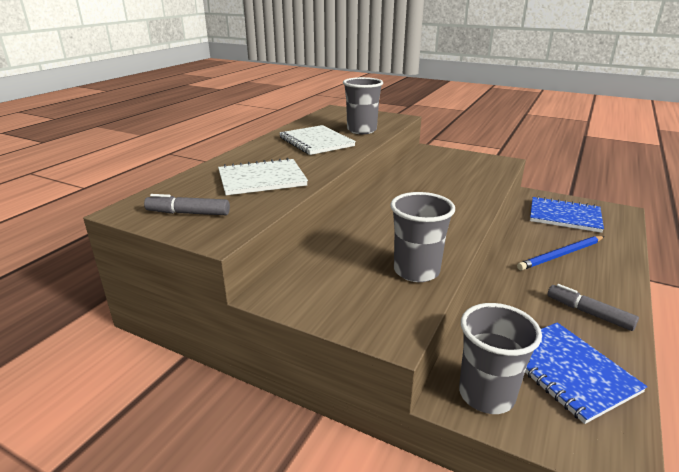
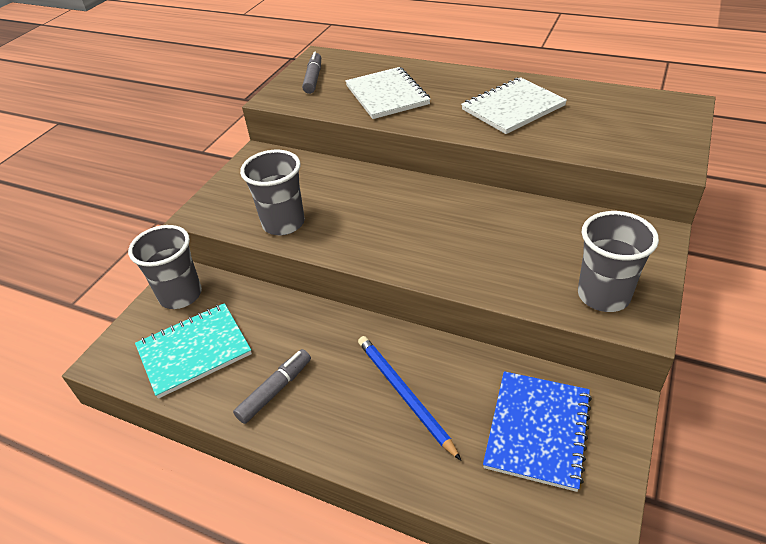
camera: 90 degrees right, 15 degrees up
grey cup [343,77,383,134] -> grey cup moved to [578,211,659,312]
blue notebook [525,322,648,424] -> turquoise notebook [135,303,252,399]

